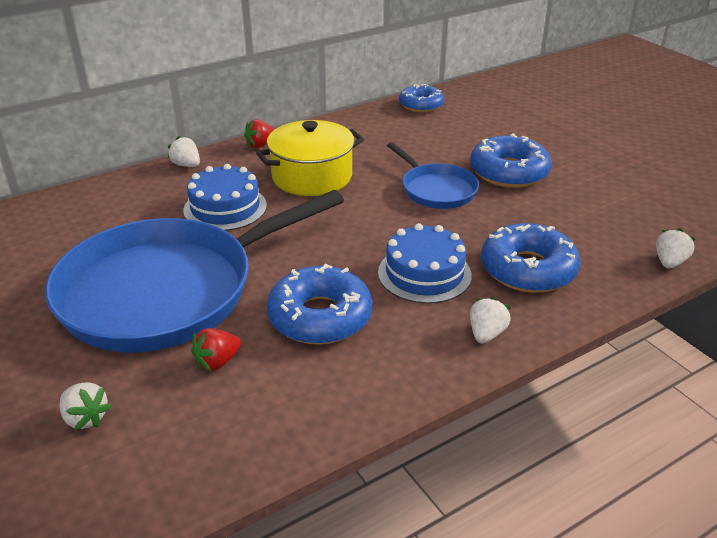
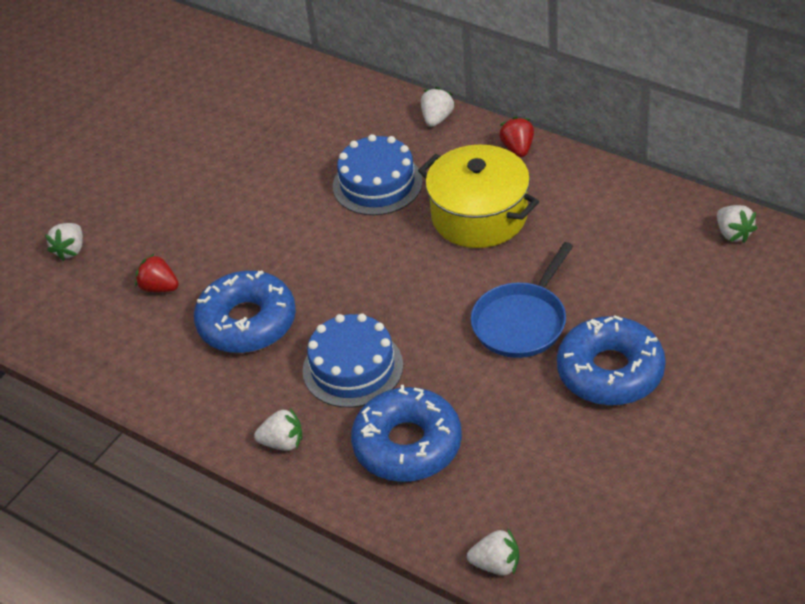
camera: 70 degrees right, 10 degrees up
blue pan [45,190,344,352] -> none
red strawberry [244,119,275,148] -> red strawberry turned 45 degrees clockwise [499,116,534,157]
blue donut [399,84,444,112] -> white strawberry [717,205,757,243]

